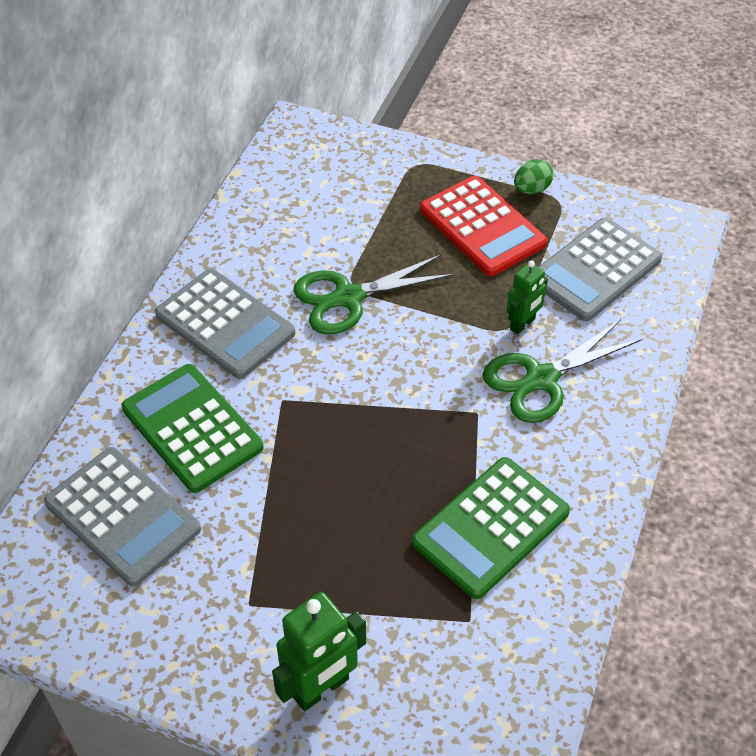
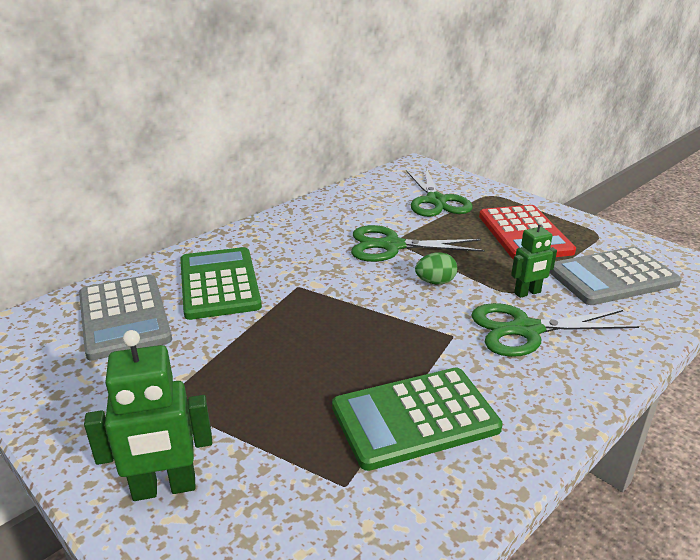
camera: 25 degrees right, 20 degrees down
grey calculator [155,269,295,379] -> none
green egg [514,159,553,194] -> green egg moved to [415,252,457,285]
none -> green scissors [406,167,472,217]

